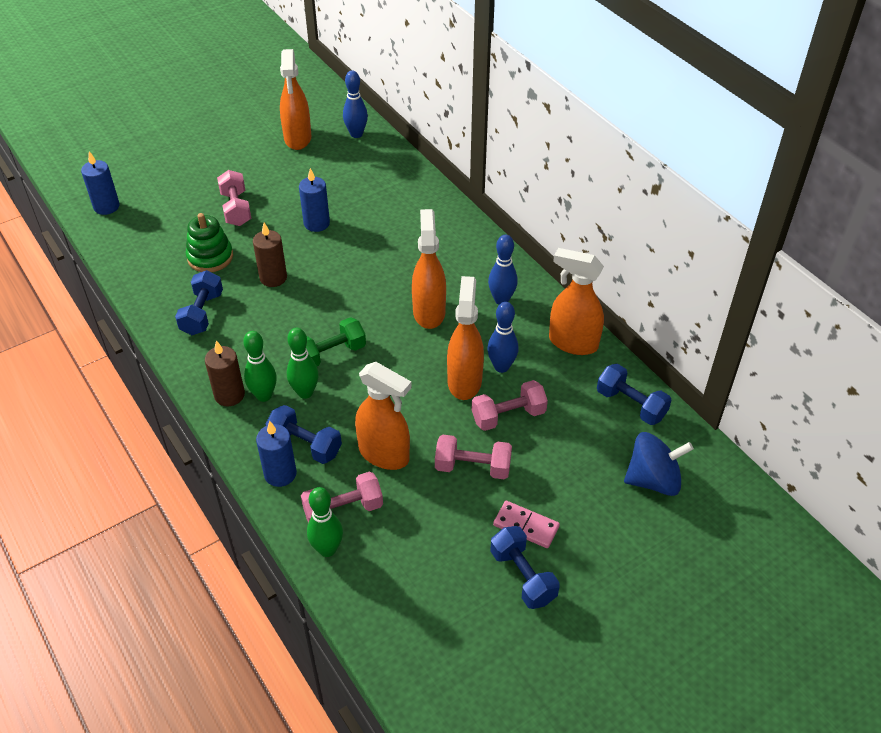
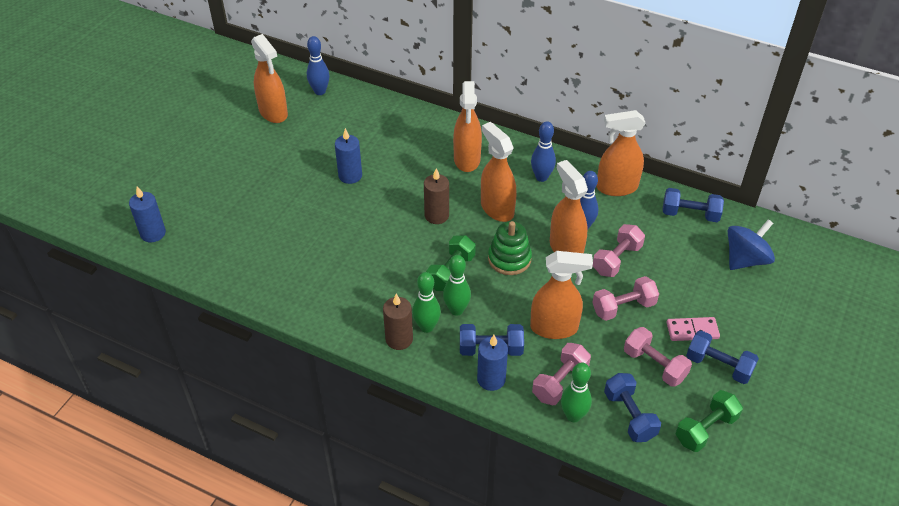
camera: 30 degrees left, 0 degrees up
blue dumbbell [175,270,223,335] -> blue dumbbell moved to [604,373,661,442]
green stacking toy [186,213,233,272] -> green stacking toy moved to [488,221,532,275]
pink dumbbell [217,170,251,226] -> pink dumbbell moved to [624,327,692,387]
brown candle [253,223,287,287] -> brown candle moved to [424,168,449,224]
none -> orange spray bottle [453,81,482,172]
none -> green dumbbell [675,390,743,452]

